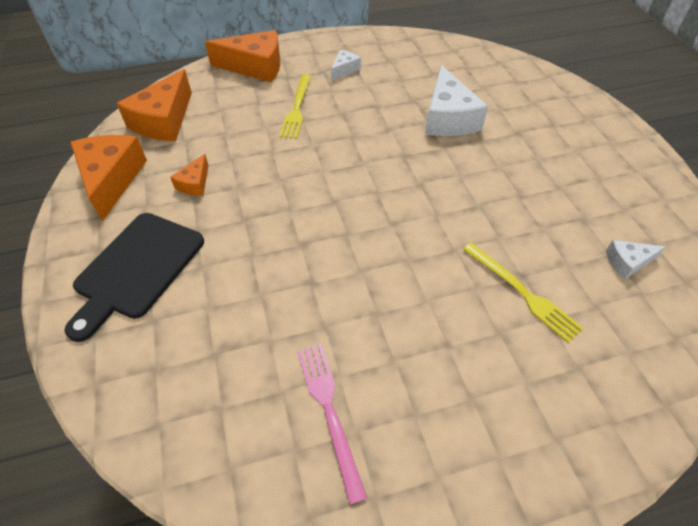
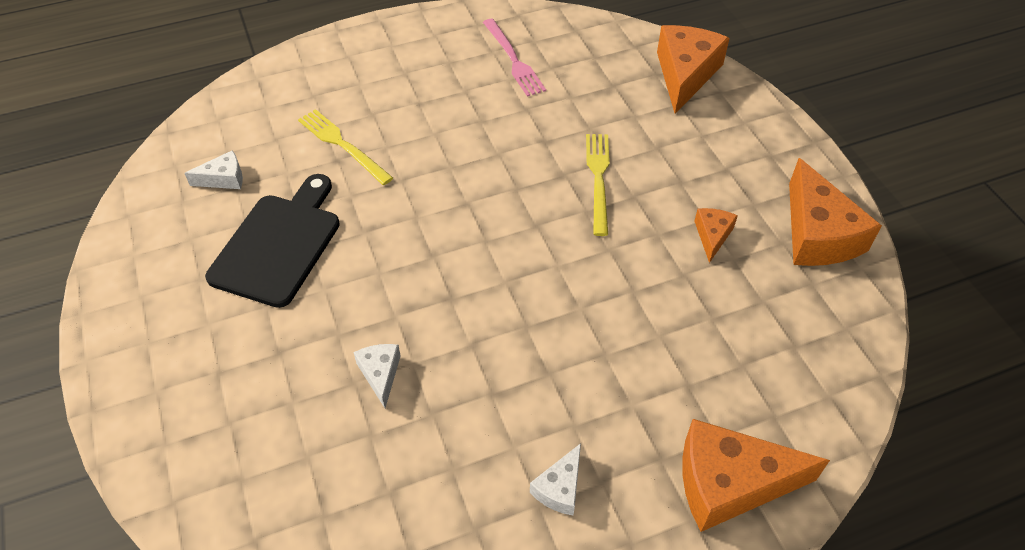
camera: 175 degrees right, 0 degrees up
black cutting board [64,213,204,342] -> black cutting board moved to [205,174,340,308]
orange cheese [116,69,192,141] -> orange cheese moved to [657,25,730,114]
yellow fork [279,74,311,139] -> yellow fork moved to [586,134,610,236]
white cheese [425,65,488,136] -> white cheese [353,344,401,408], size x0.50

